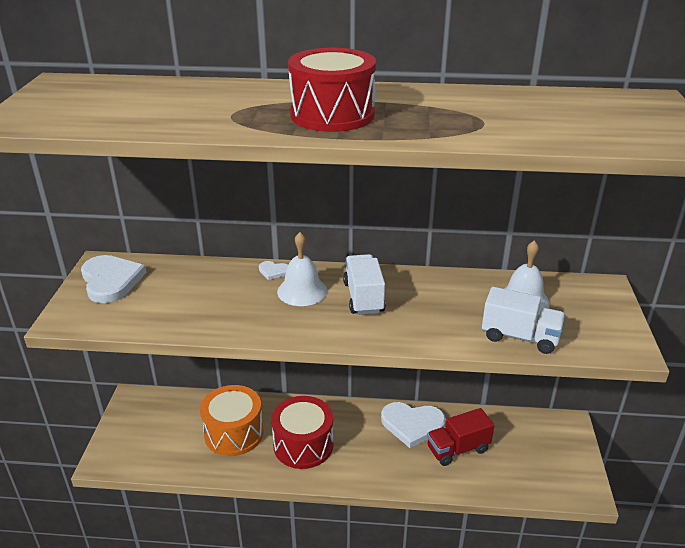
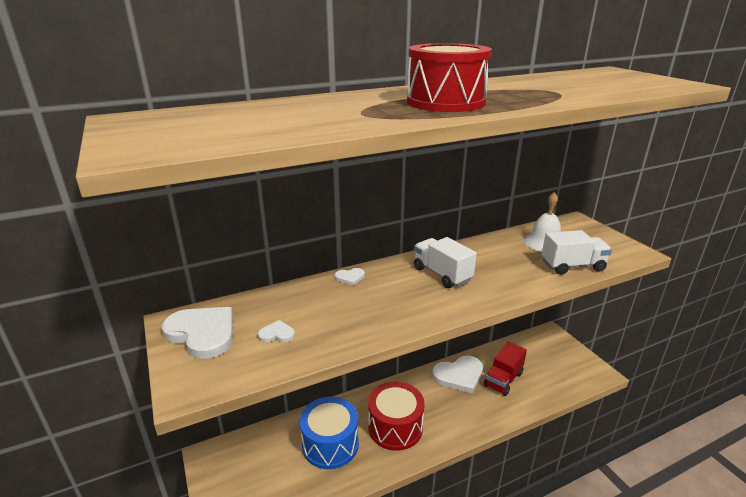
camera: 30 degrees left, 5 degrees down
orange drum [200,385,264,456] -> blue drum [299,397,359,469]
white bell [277,232,327,306] -> none
none -> white heart [258,320,295,342]

